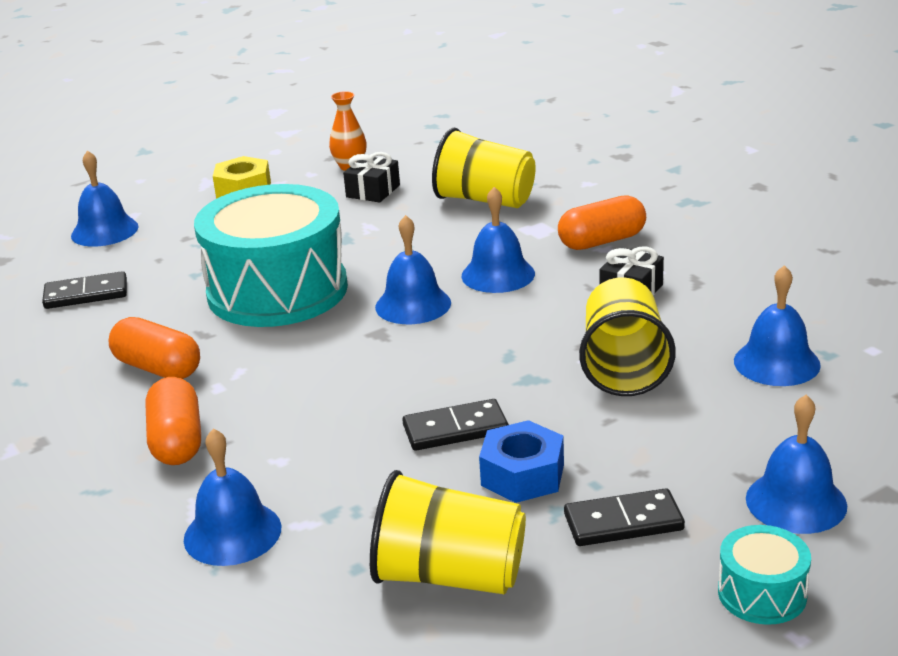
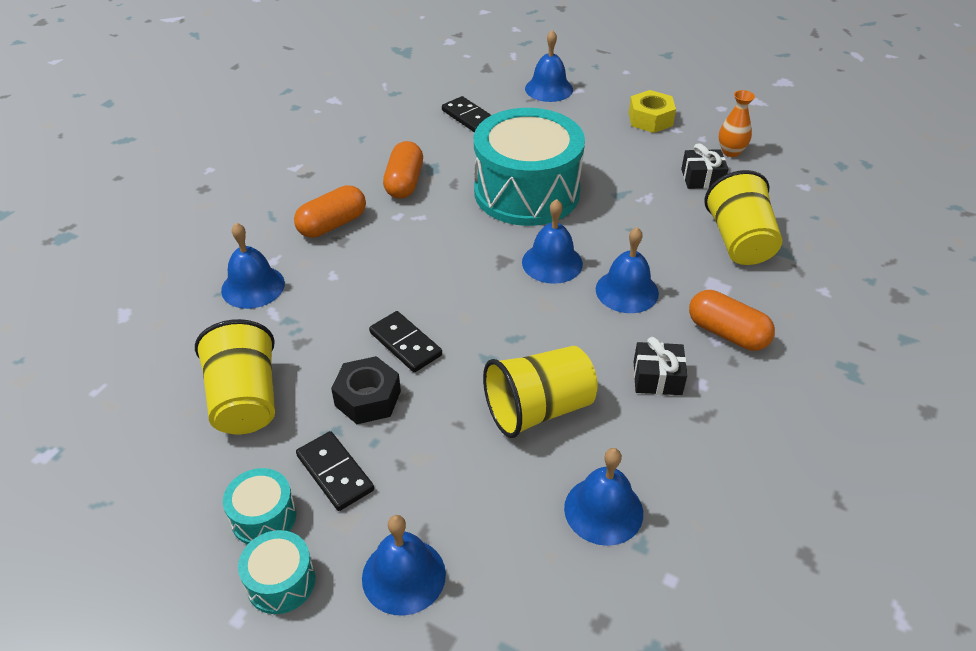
camera: 60 degrees right, 15 degrees up
blue nut [479,420,564,503] -> black nut [331,356,401,424]
none -> turquoise drum [223,468,296,544]

